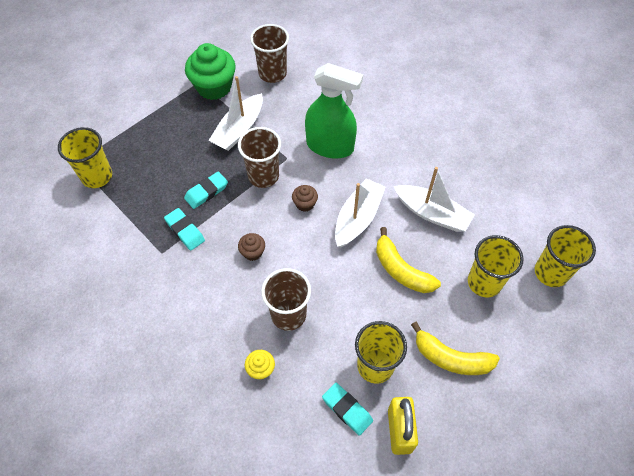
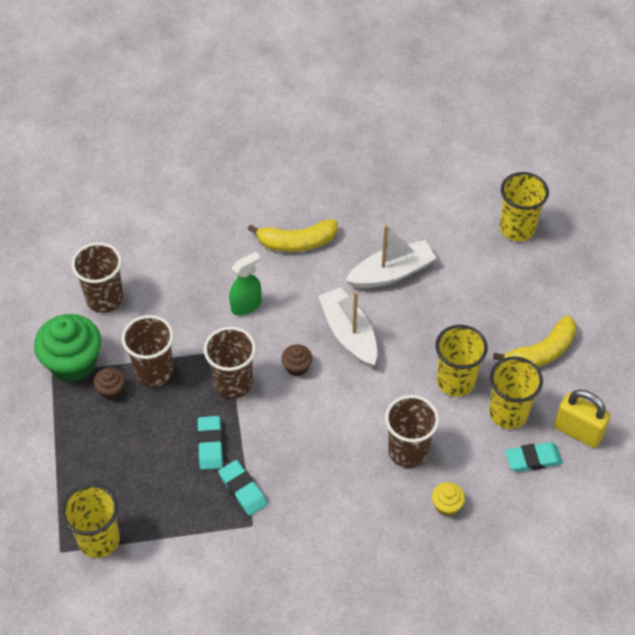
camera: 55 degrees left, 5 degrees down
turquoise eraser [164,208,205,251] -> turquoise eraser turned 60 degrees clockwise [218,460,267,516]
white boat [208,76,263,151] -> brown cup [122,315,174,387]
brown cupcake [238,233,265,261] -> brown cupcake moved to [93,367,125,400]
green spray bottle [305,63,363,159] -> green spray bottle [229,252,261,316], size x0.56
yellow banana [376,227,441,293] -> yellow banana moved to [248,220,338,252]
yellow cup [468,235,523,297] -> yellow cup moved to [435,325,488,397]

